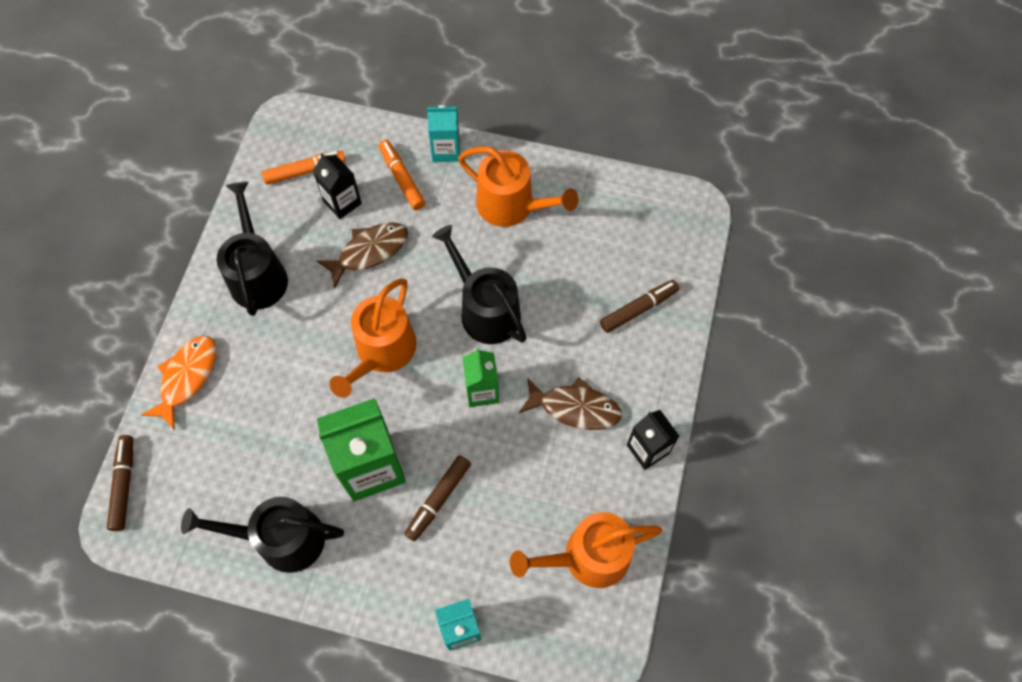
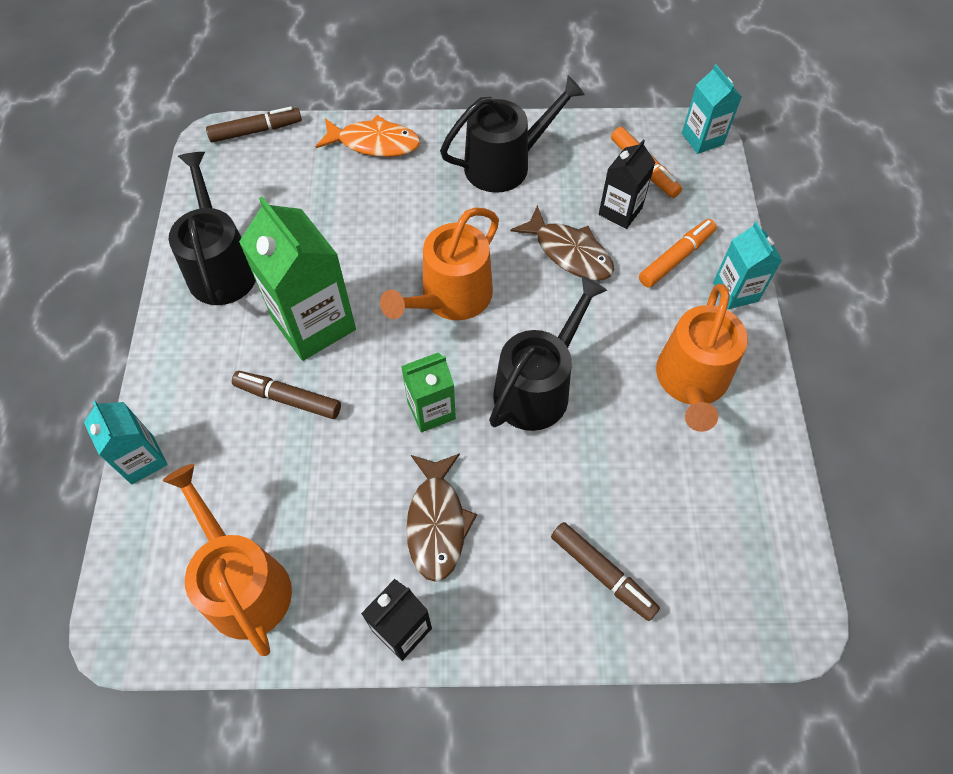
camera: 75 degrees right, 5 degrees down
orange watering can [329,278,417,398] -> orange watering can turned 60 degrees counterclockwise [380,208,499,320]
none -> turquoise carton [682,64,742,154]

